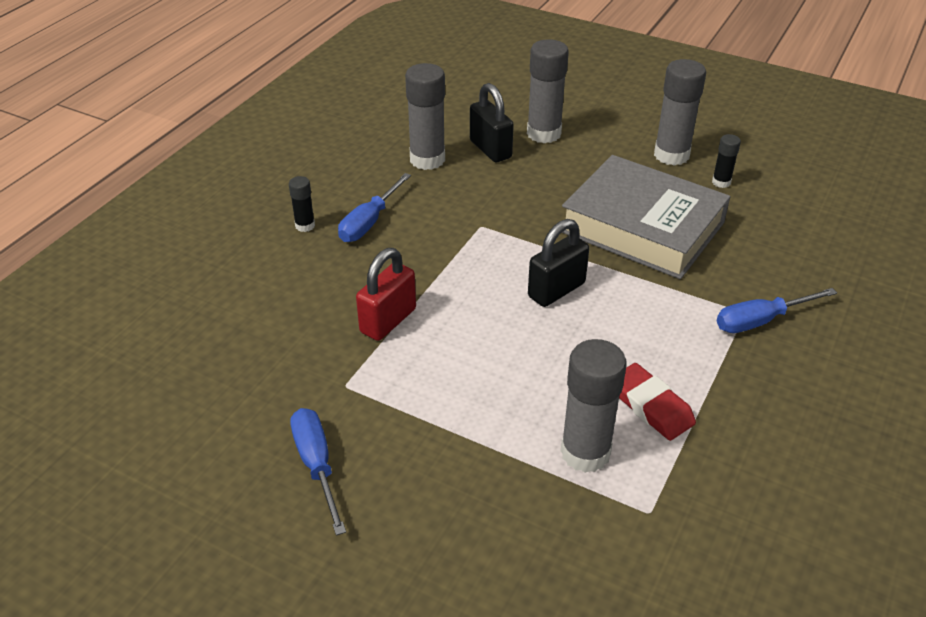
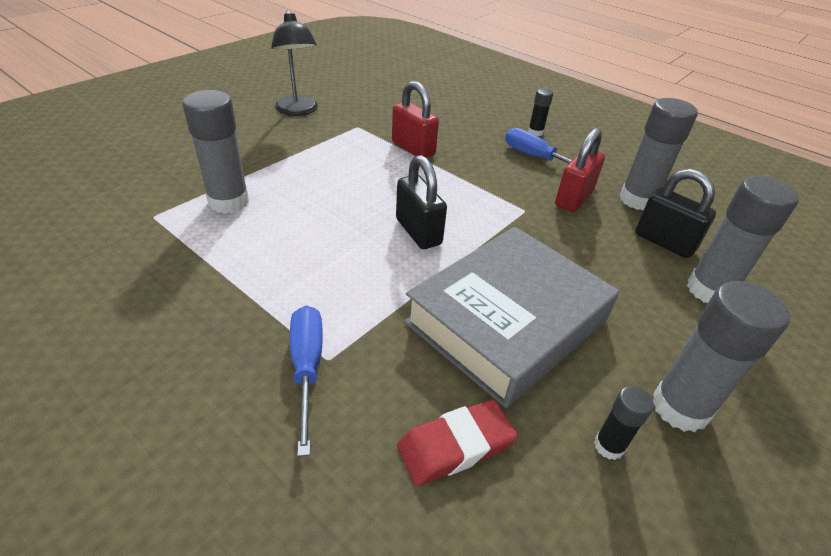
camera: 100 degrees right, 0 degrees up
blue screwdriver [290,408,346,536] -> black lamp [271,10,318,116]
black padlock [470,83,514,162] -> black padlock turned 60 degrees clockwise [635,169,716,258]
red eraser [619,363,696,441] -> red eraser moved to [397,399,517,486]
none -> red padlock [555,128,605,212]

